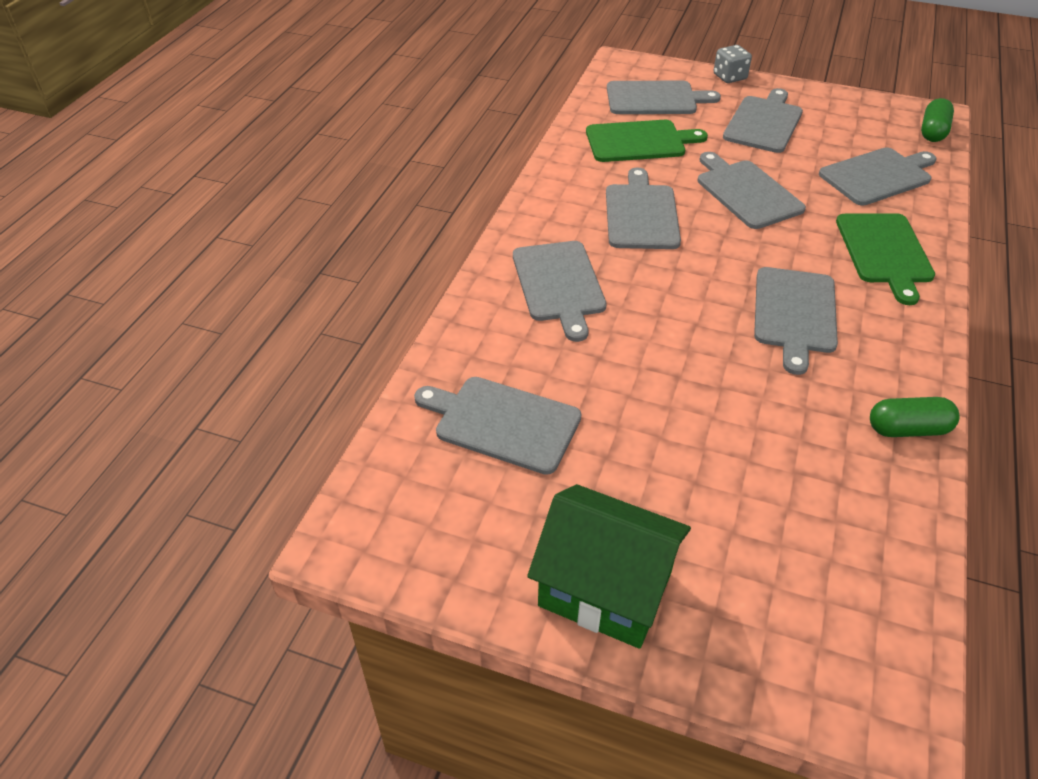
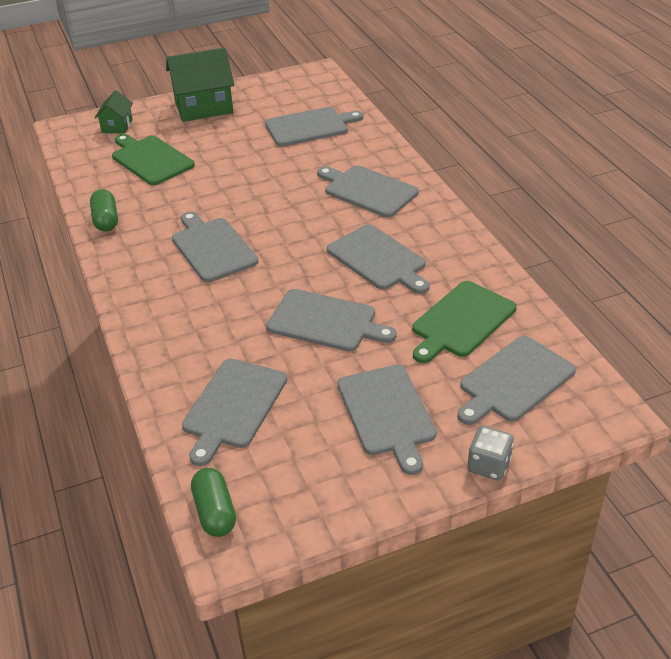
camera: 140 degrees right, 5 degrees down
green cutting board [836,213,935,305] -> green cutting board moved to [112,134,195,185]
green capsule [870,397,959,437] -> green capsule turned 60 degrees counterclockwise [90,189,118,232]
none -> green house [95,90,133,134]

